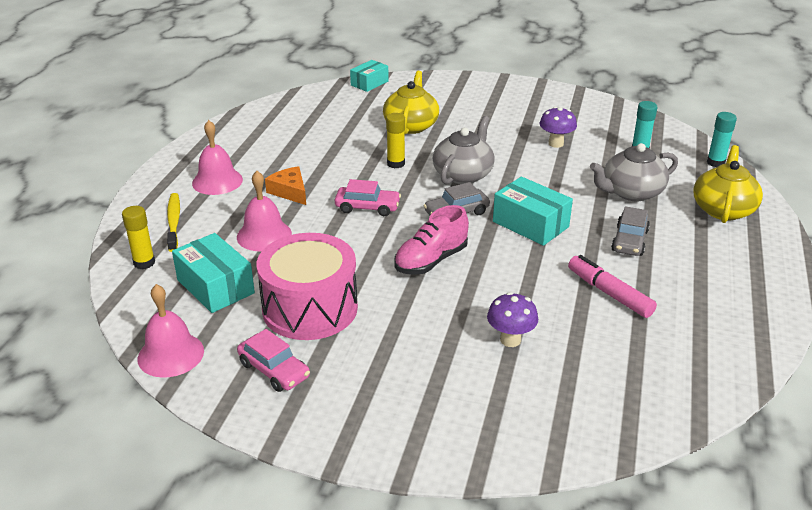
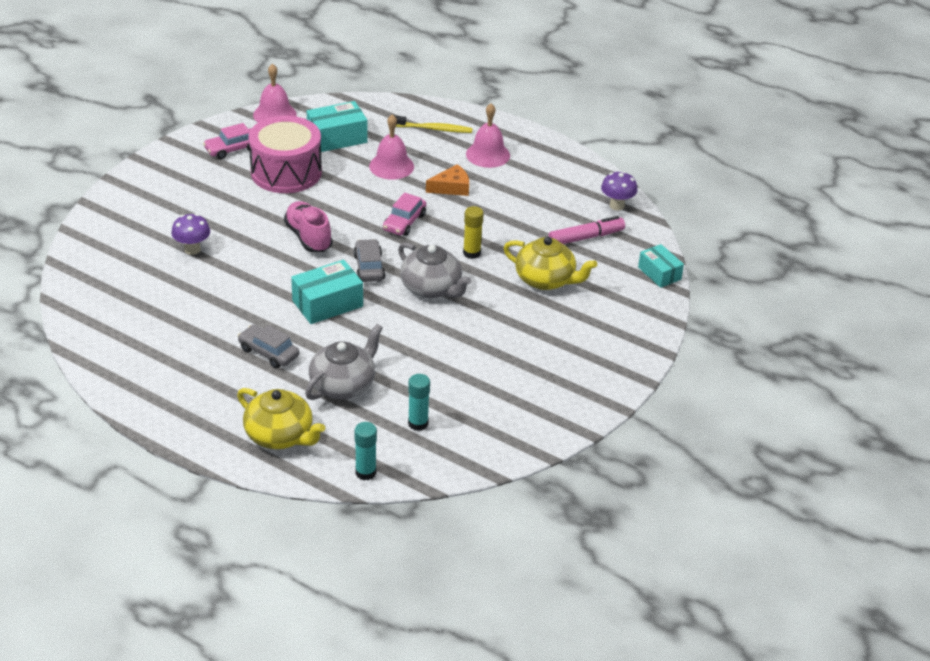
camera: 105 degrees right, 5 degrees up
yellow glue stick [122,206,155,269] -> none
purple mushroom [540,107,577,148] -> purple mushroom moved to [601,171,638,211]
pink marker [568,255,657,318] -> pink marker moved to [548,216,625,244]
grey teapot [590,143,678,201] -> grey teapot turned 45 degrees clockwise [305,324,383,400]

